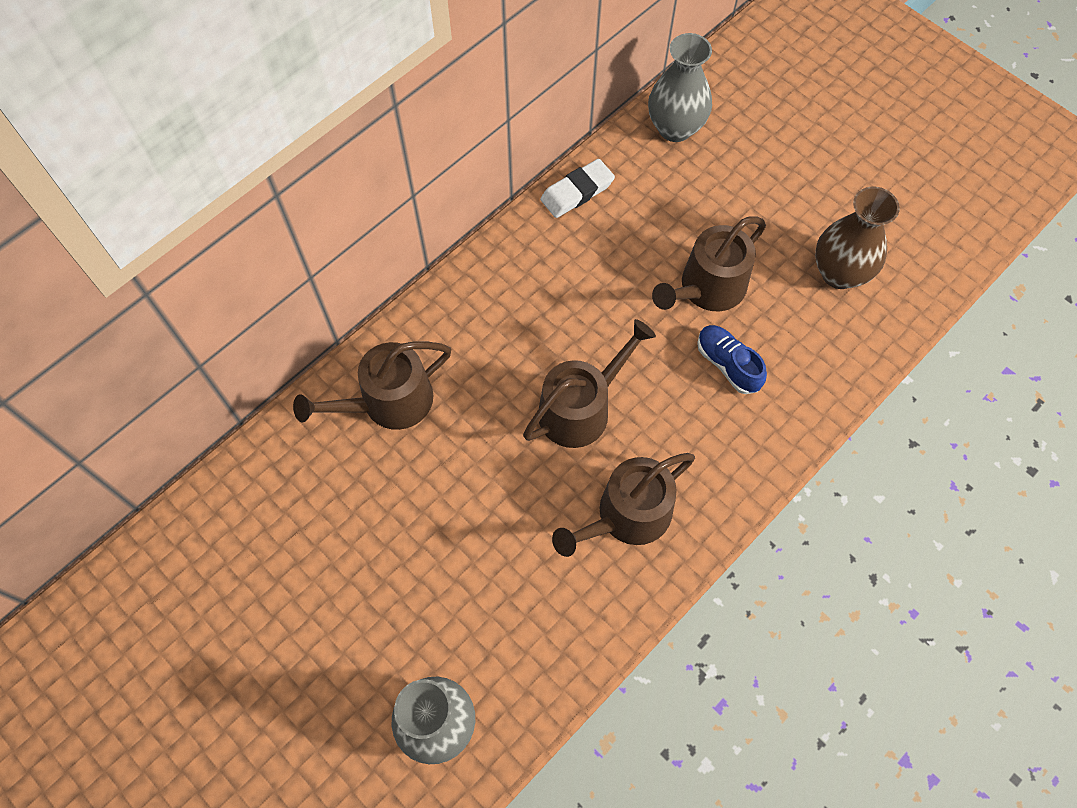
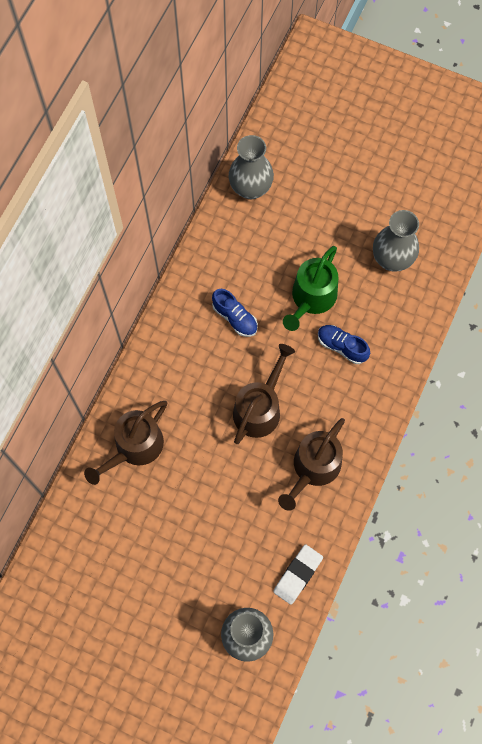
camera: 20 degrees left, 5 degrees up
white eraser [540,159,615,218] -> white eraser moved to [273,545,323,605]
brown watering can [652,217,766,311] -> green watering can [283,246,338,331]
brown vase [815,187,900,289] -> grey vase [373,210,419,272]
none -> blue shoe [212,289,258,337]

